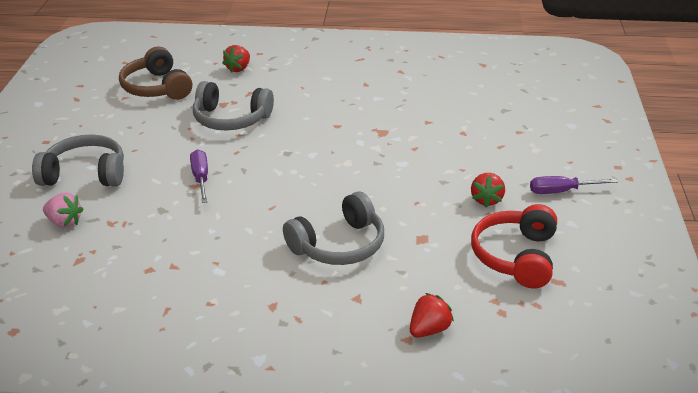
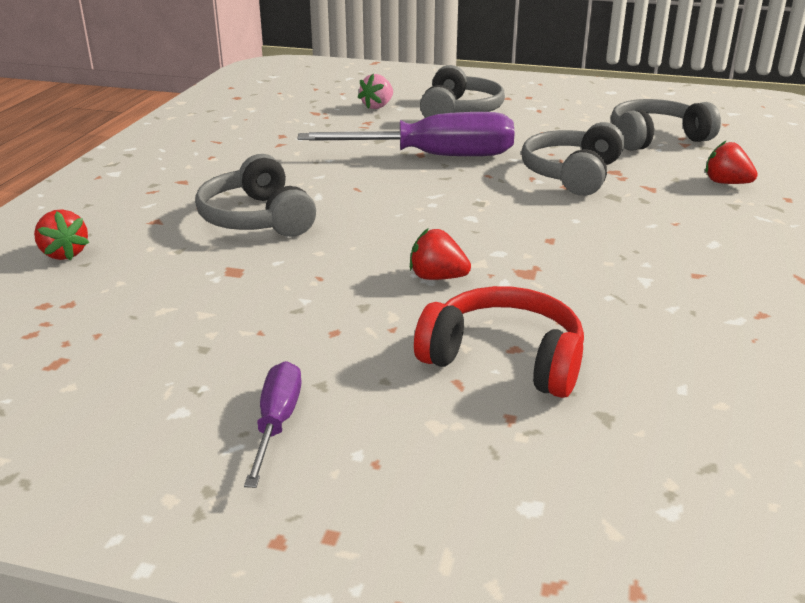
camera: 100 degrees right, 5 degrees down
brown headphones [119,47,192,100] -> grey headphones [611,99,721,151]
purple screwdriver [190,149,208,203] -> purple screwdriver [297,112,515,156], size x2.06
red strawberry [471,173,505,208] -> red strawberry moved to [410,228,471,280]
red headphones [471,204,557,289] -> red headphones moved to [414,286,584,398]

